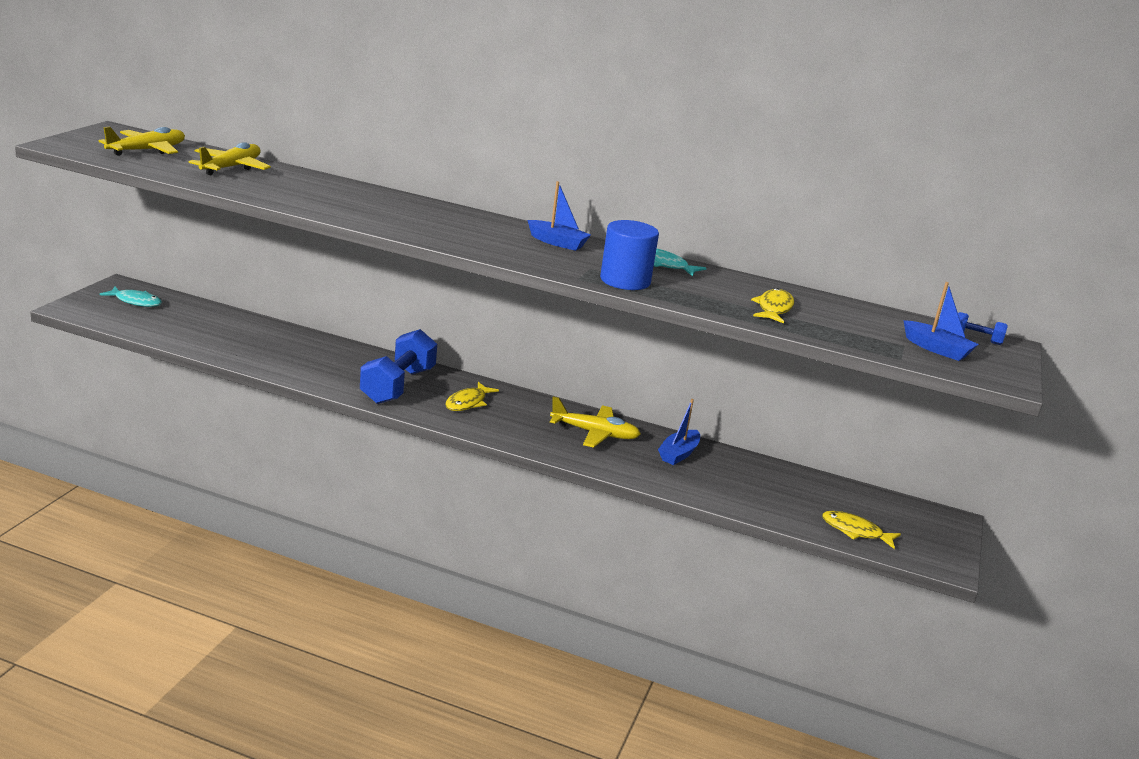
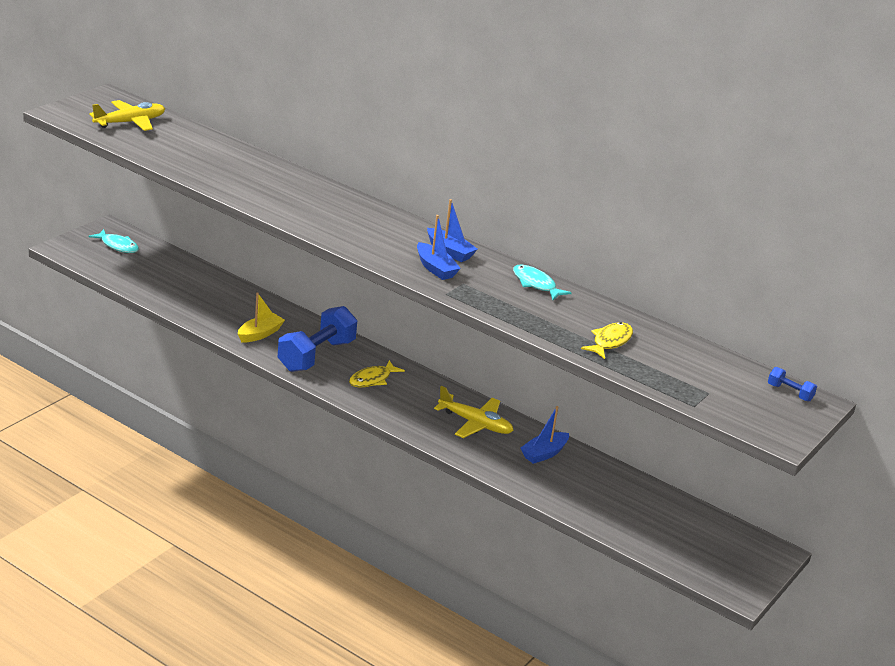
camera: 15 degrees right, 5 degrees up
yellow plane [189,142,271,175] -> none
blue cylinder [600,220,659,290] -> none
yellow fish [822,511,901,549] -> none
blue boat [904,282,979,361] -> blue boat moved to [417,215,461,280]
none -> yellow boat [238,292,285,342]

